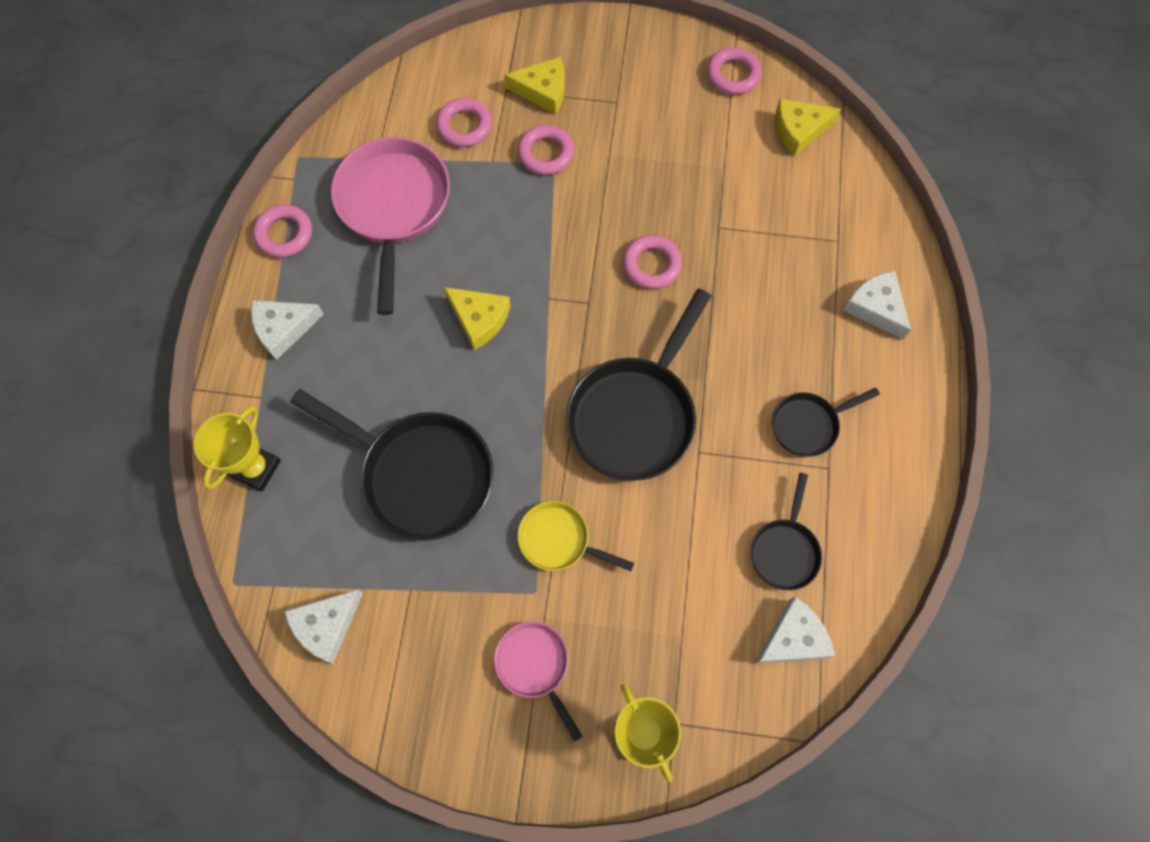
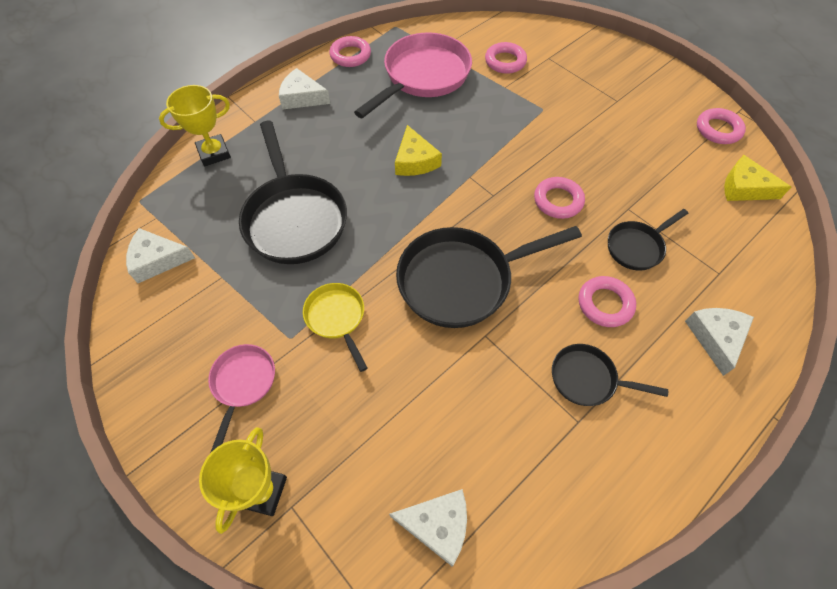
camera: 40 degrees right, 10 degrees down
yellow cheese [504,57,565,115] -> none
pink ring [518,125,574,175] -> pink ring moved to [579,276,636,327]
black pan [750,473,822,590] -> black pan moved to [608,209,688,271]

